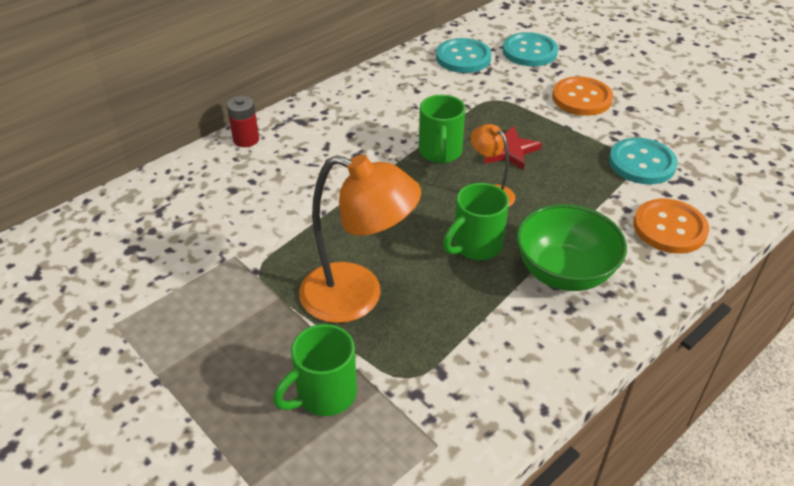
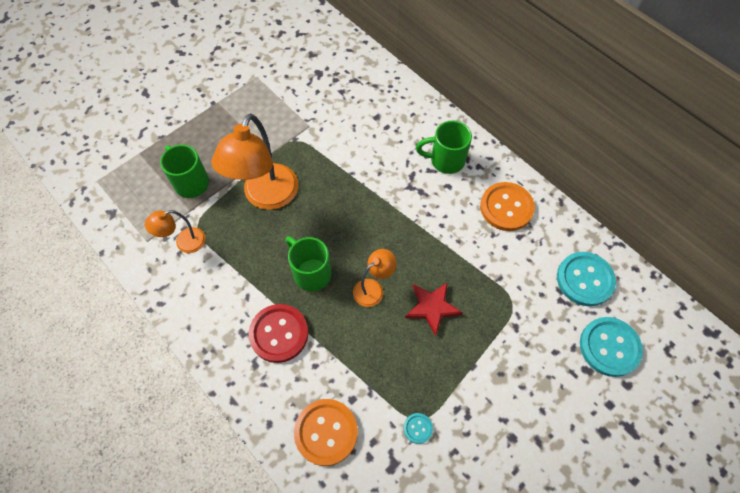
camera: 90 degrees right, 20 degrees up
red battery [227,96,259,147] -> none
green mug [419,94,465,164] -> green mug moved to [416,120,472,174]
green bowl [516,204,627,291] -> red button [249,304,308,363]
orange button [552,76,613,116] -> orange button moved to [480,182,535,231]
turquoise button [609,138,678,184] -> turquoise button [403,413,433,444], size x0.46
none -> orange lamp [145,210,206,253]

